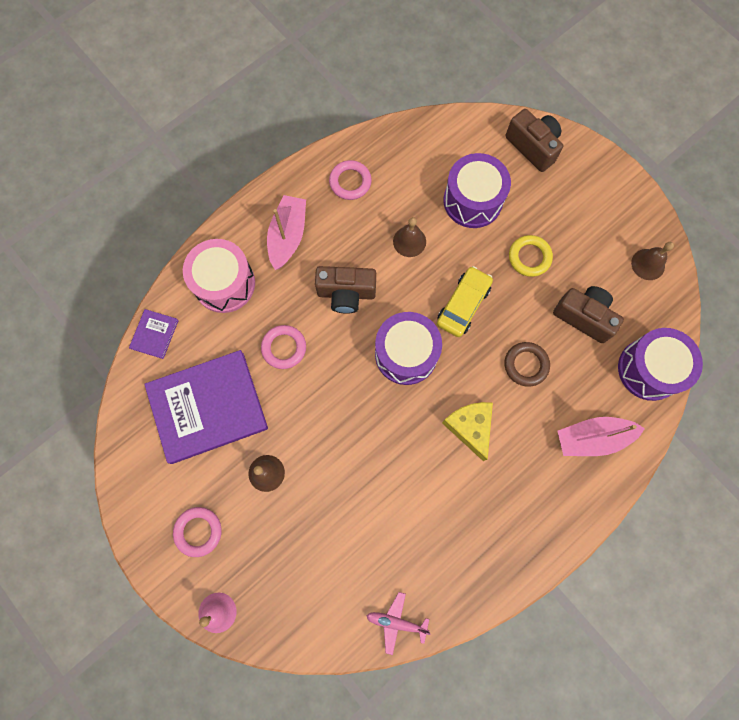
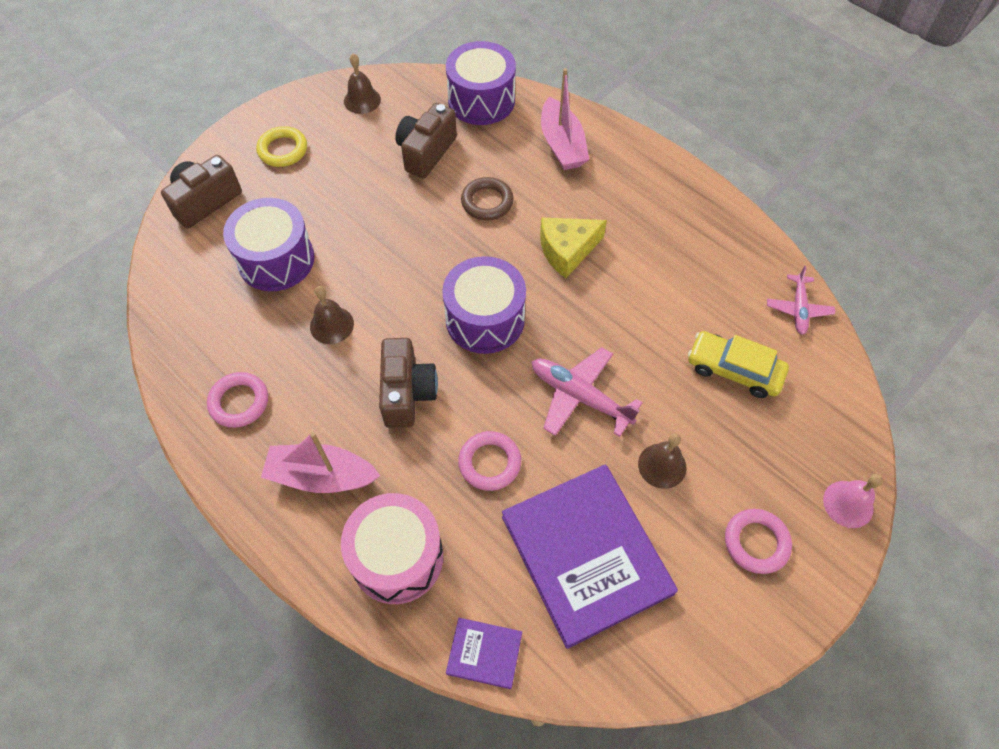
camera: 95 degrees left, 15 degrees down
yellow car [437,266,493,337] -> yellow car moved to [688,331,789,398]
yellow ring [509,235,553,277] -> yellow ring moved to [256,126,307,167]
none -> pink plane [532,347,643,437]

